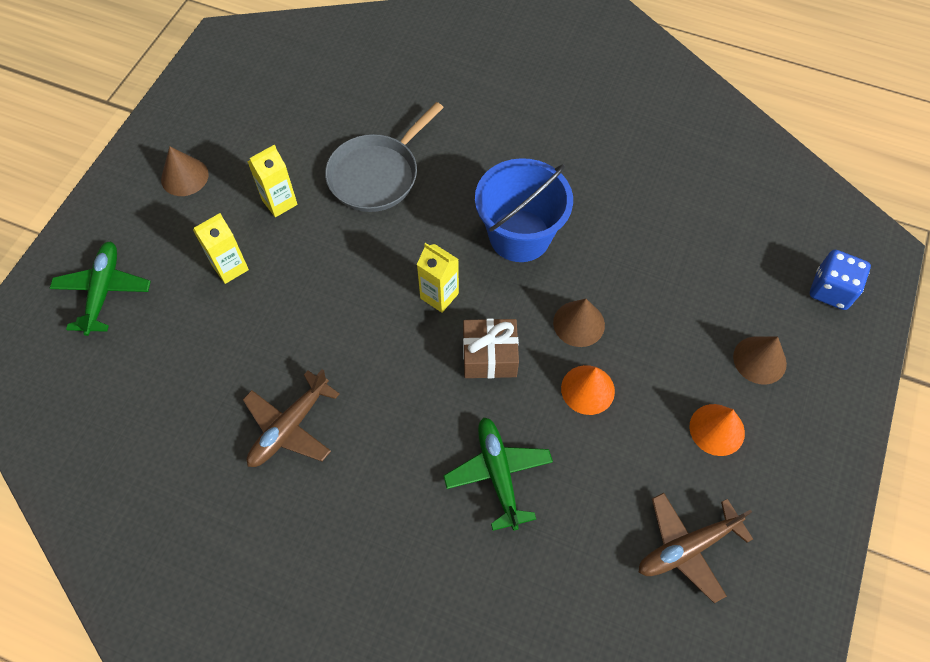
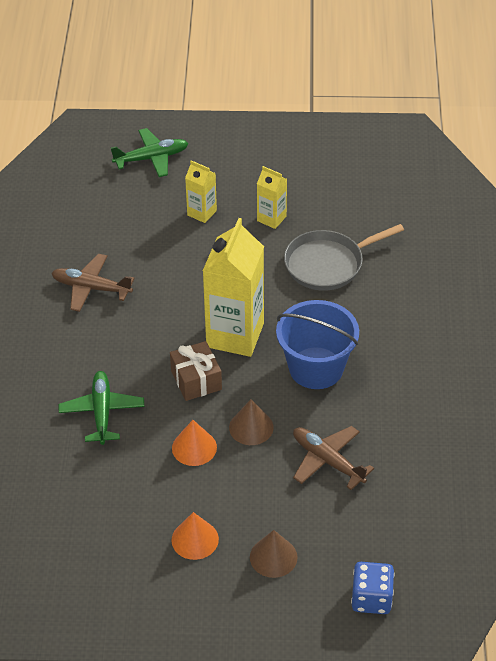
camera: 70 degrees right, 15 degrees down
brown cone [161,146,209,196] -> none
grey pan [325,102,444,212] -> grey pan turned 45 degrees counterclockwise [284,224,404,291]
yellow carton [417,243,459,313] -> yellow carton [203,218,264,357], size x2.02
green plane [443,417,553,531] -> green plane turned 60 degrees counterclockwise [59,371,144,445]
brown plane [639,493,753,603] -> brown plane moved to [293,426,374,490]

